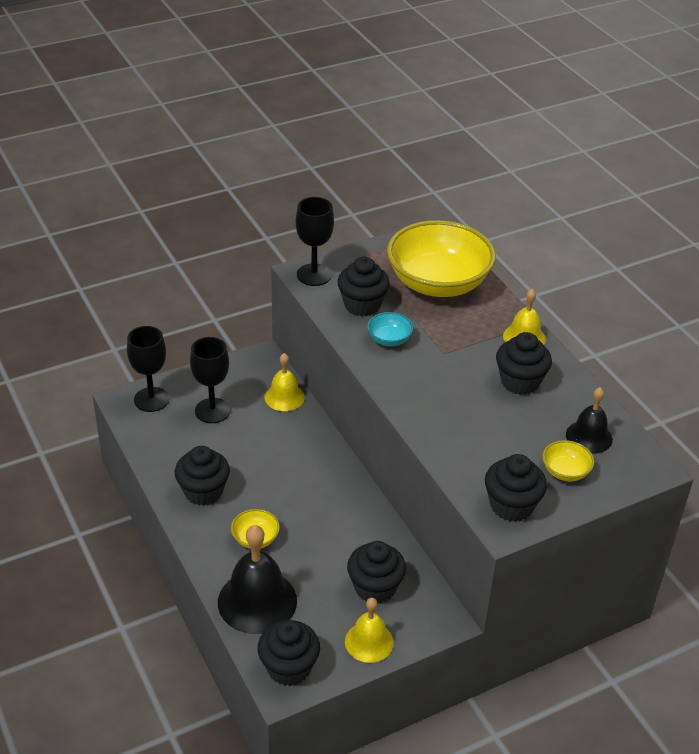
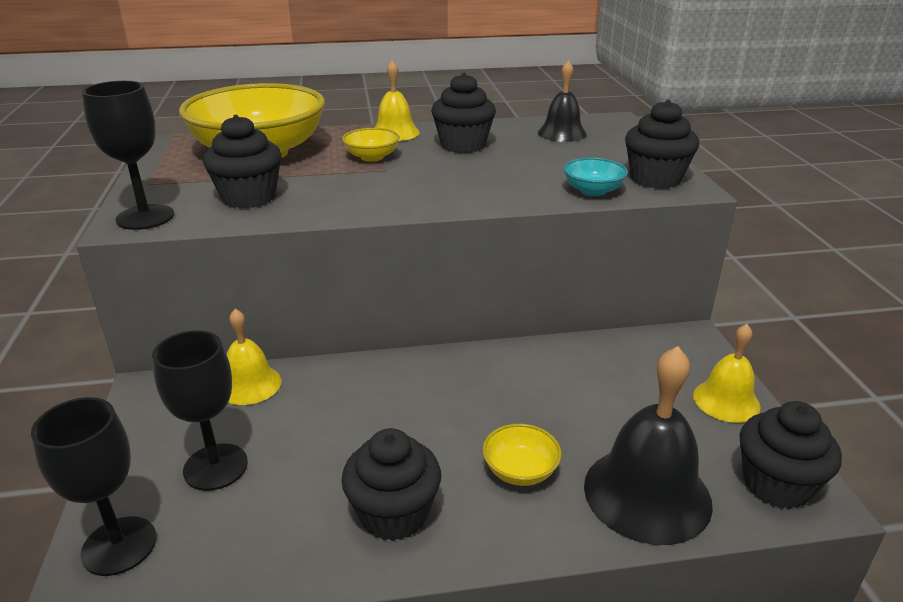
camera: 70 degrees left, 10 degrees down
black cupcake [347,541,406,603] -> none
turquoise bowl [367,312,413,346] -> turquoise bowl moved to [563,157,628,196]
yellow bowl [542,440,594,481] -> yellow bowl moved to [342,128,400,162]

